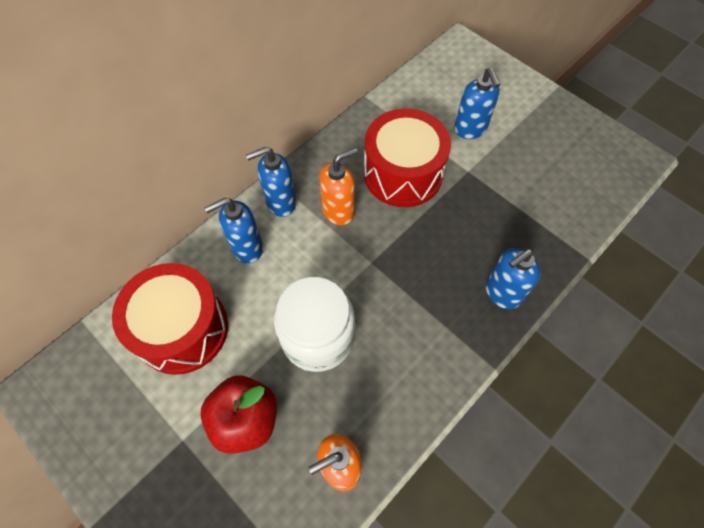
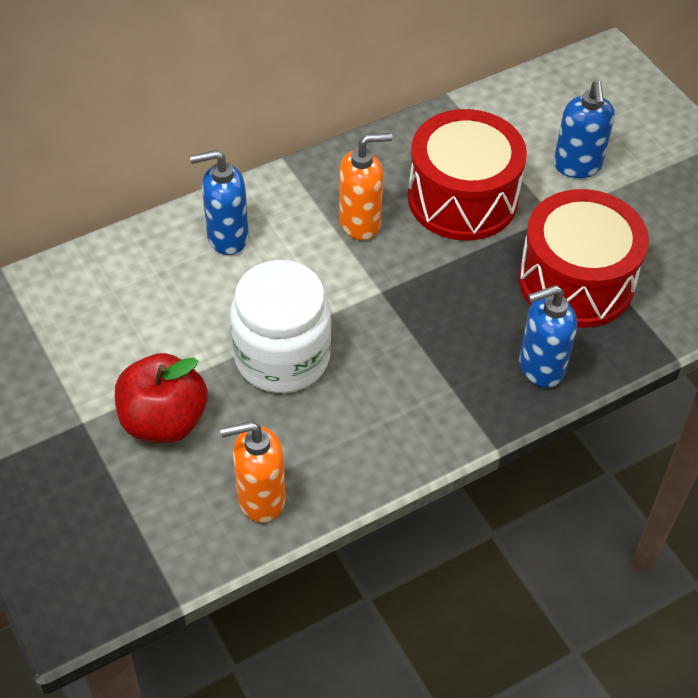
camera: 15 degrees right, 10 degrees down
red drum [112,263,228,375] -> red drum moved to [518,189,649,328]
blue soap dispenser [246,147,296,217] -> none

